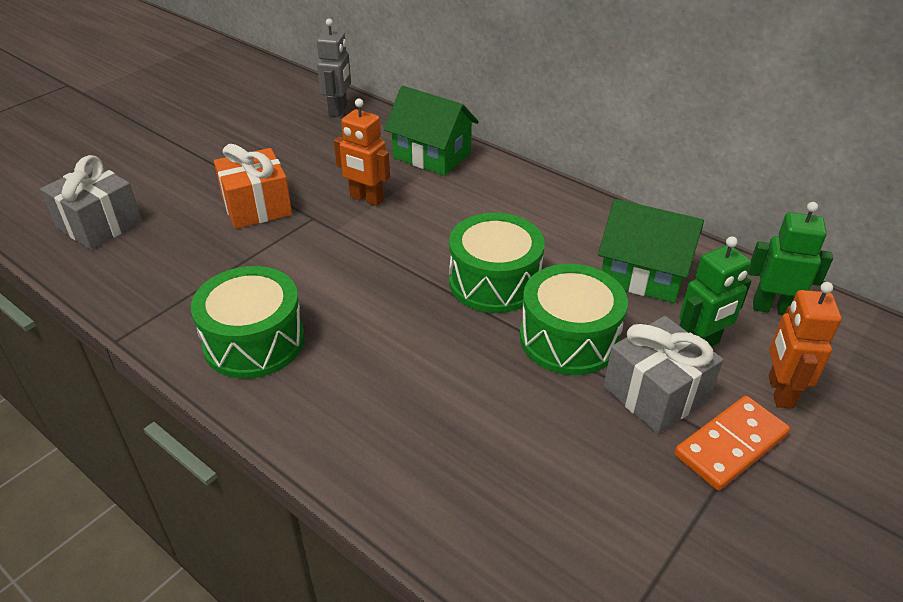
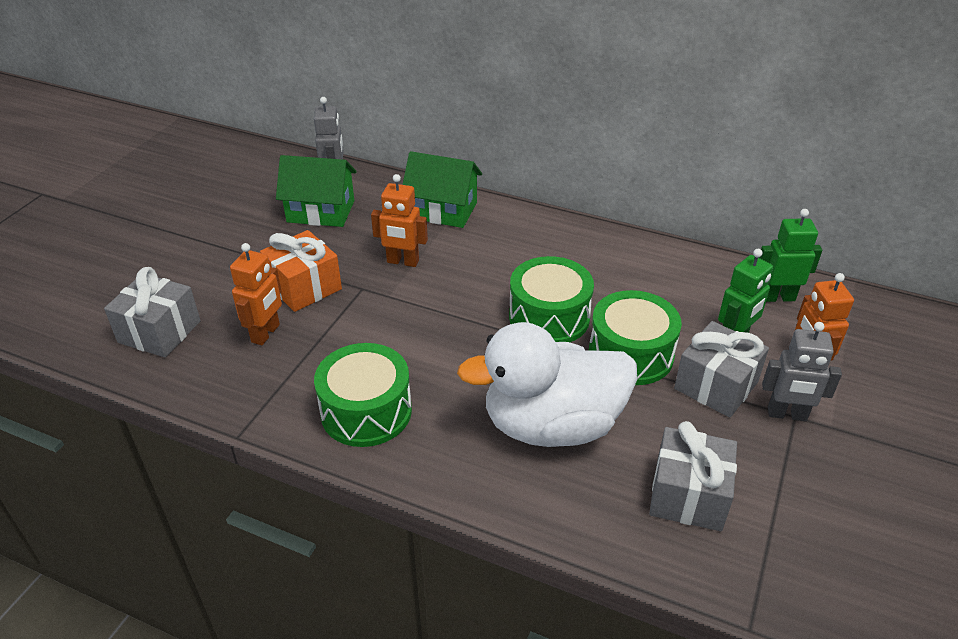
camera: 15 degrees left, 0 degrees up
green house [598,199,704,303] -> green house moved to [276,155,357,227]
orange domino [674,396,790,491] -> grey robot [762,322,842,421]
none -> orange robot [230,243,282,345]
none -> white duck [457,322,637,447]
none -> grey gift [649,421,737,531]

